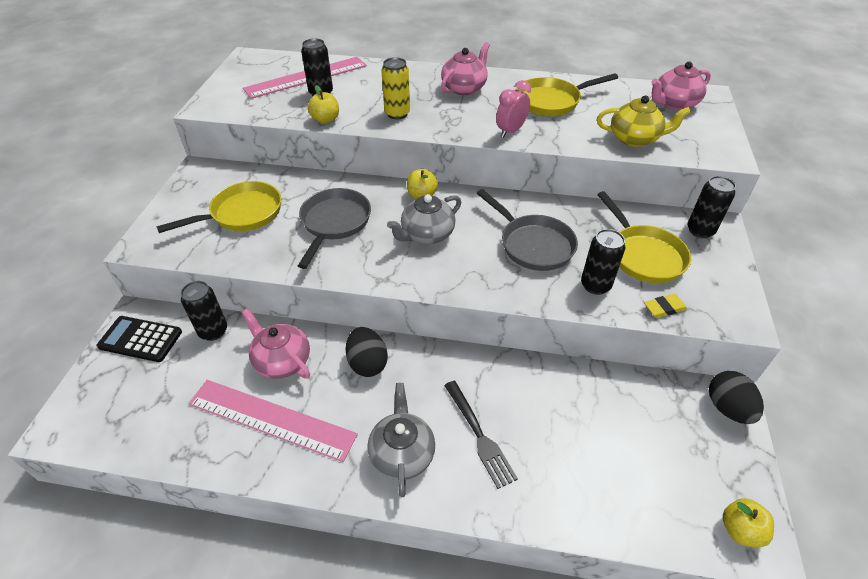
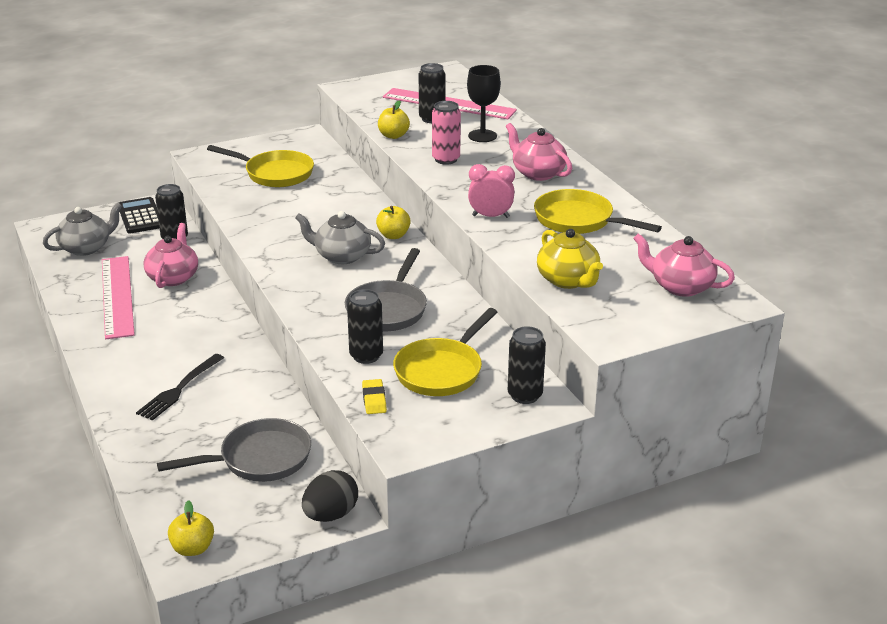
camera: 55 degrees right, 15 degrees down
grey pan [298,188,371,269] -> grey pan moved to [157,418,311,482]
black egg [346,327,388,377] -> none
grey teapot [367,383,435,497] -> grey teapot moved to [43,203,122,256]
yellow can [381,57,410,119] -> pink can [432,101,461,165]
pink teapot [441,42,490,95] -> pink teapot turned 135 degrees counterclockwise [506,123,572,181]
yellow eraser [644,294,687,318] -> yellow eraser turned 45 degrees clockwise [362,379,387,414]
none -> black goblet [467,65,501,142]

